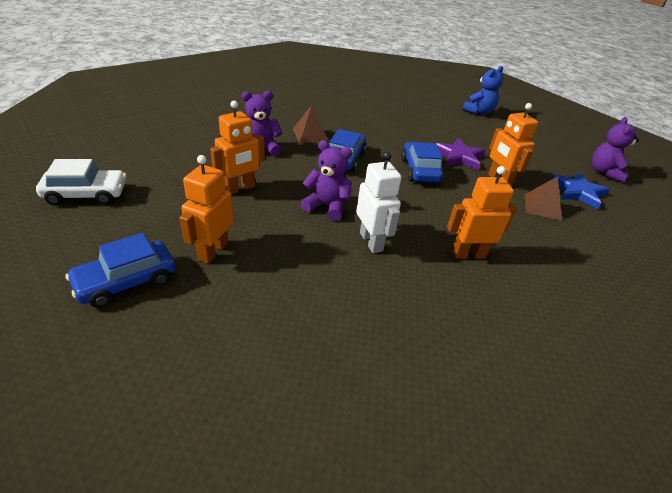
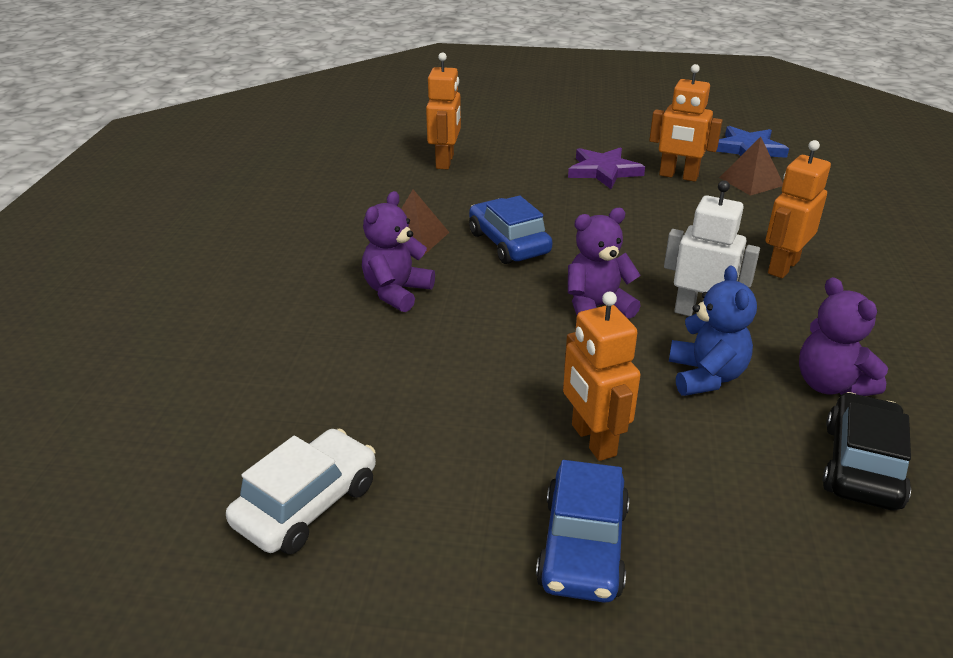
camera: 40 degrees left, 5 degrees down
orange robot [210,101,265,194] -> orange robot moved to [426,52,461,169]
blue car [401,142,443,183] -> none
blue teddy bear [462,66,503,115] -> blue teddy bear moved to [669,266,757,396]
purple teddy bear [592,117,639,183] -> purple teddy bear moved to [799,277,888,396]
none -> black car [822,392,911,510]

